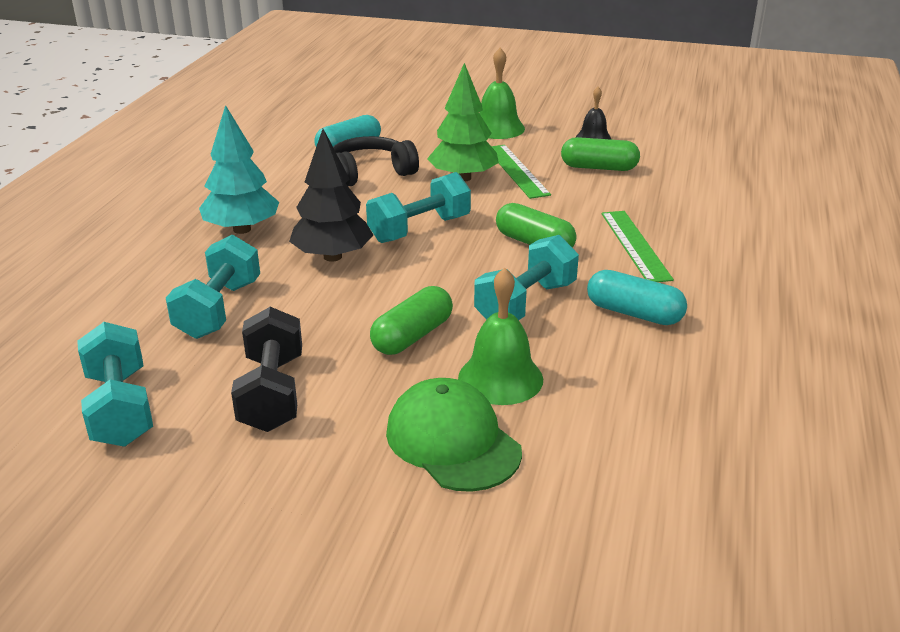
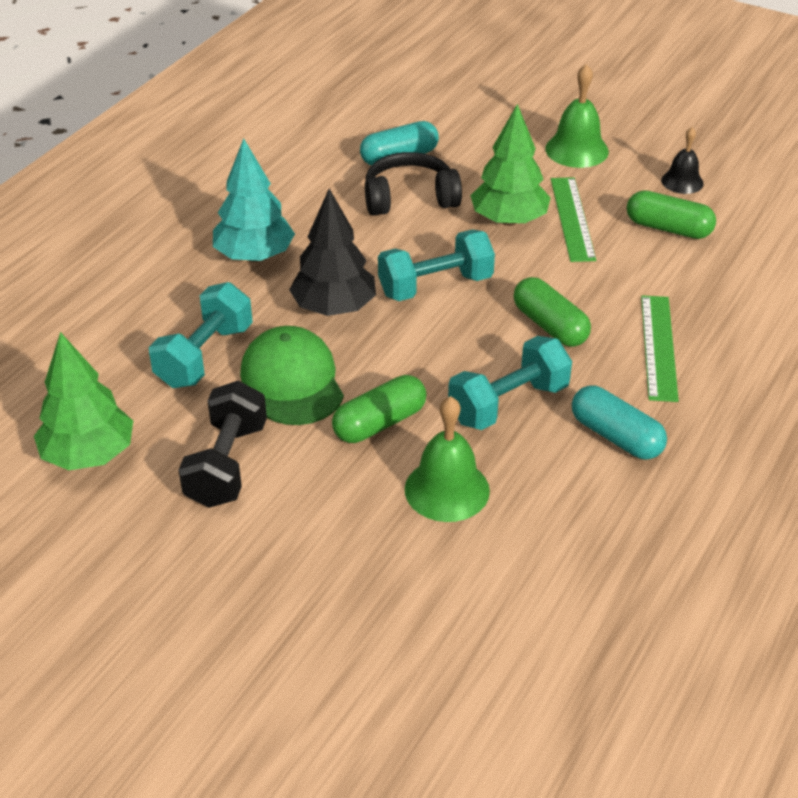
camera: 15 degrees right, 10 degrees up
turquoise dumbbell [77,322,153,447] -> green tree [34,332,133,470]
green cap [386,378,522,492] -> green cap moved to [240,326,344,425]

